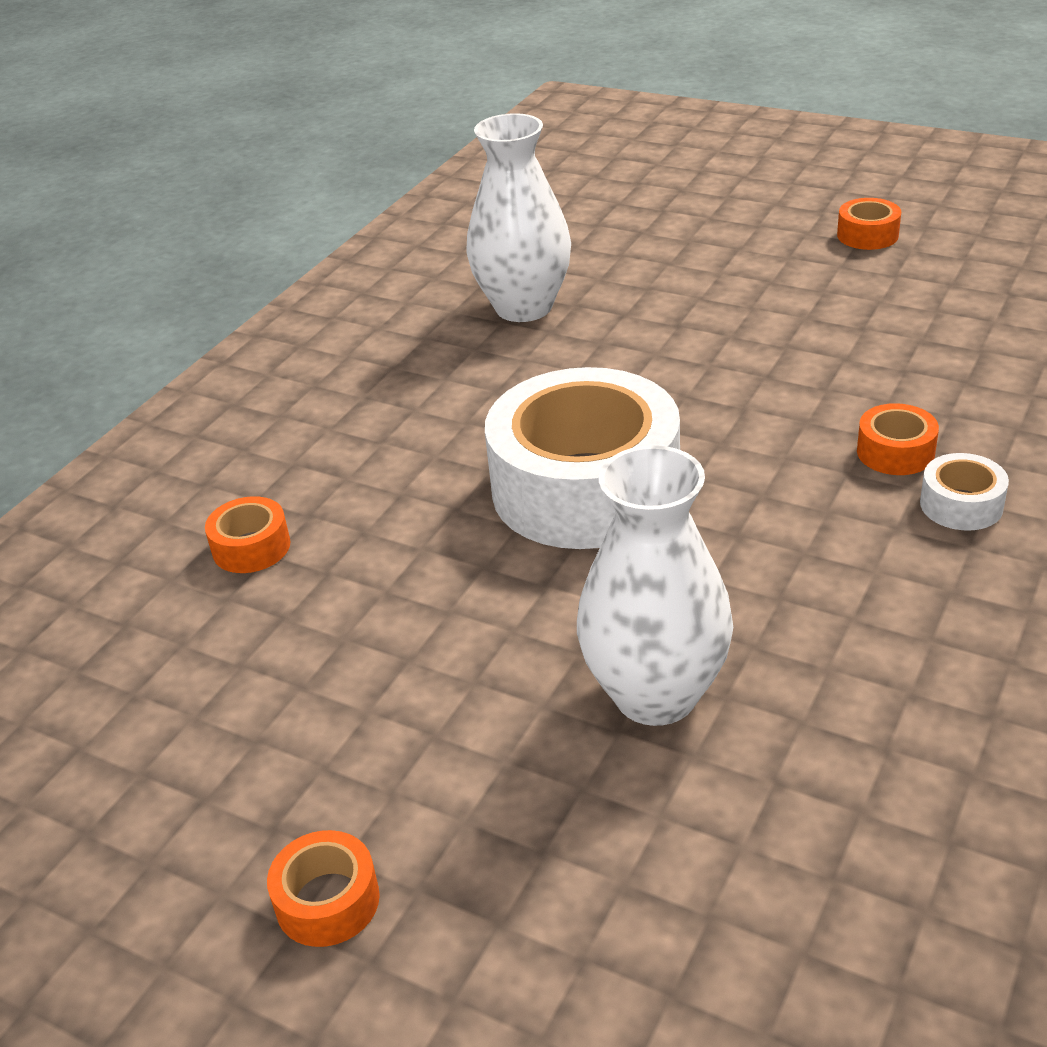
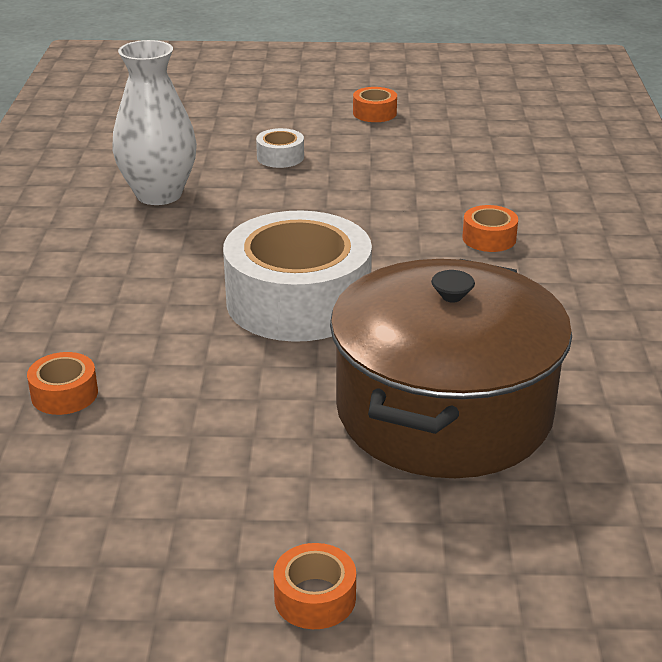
camera: 30 degrees left, 5 degrees down
white vase [577,445,733,726] -> brown pot [330,259,572,478]
white tape [920,453,1009,531] -> white tape moved to [256,128,304,168]

